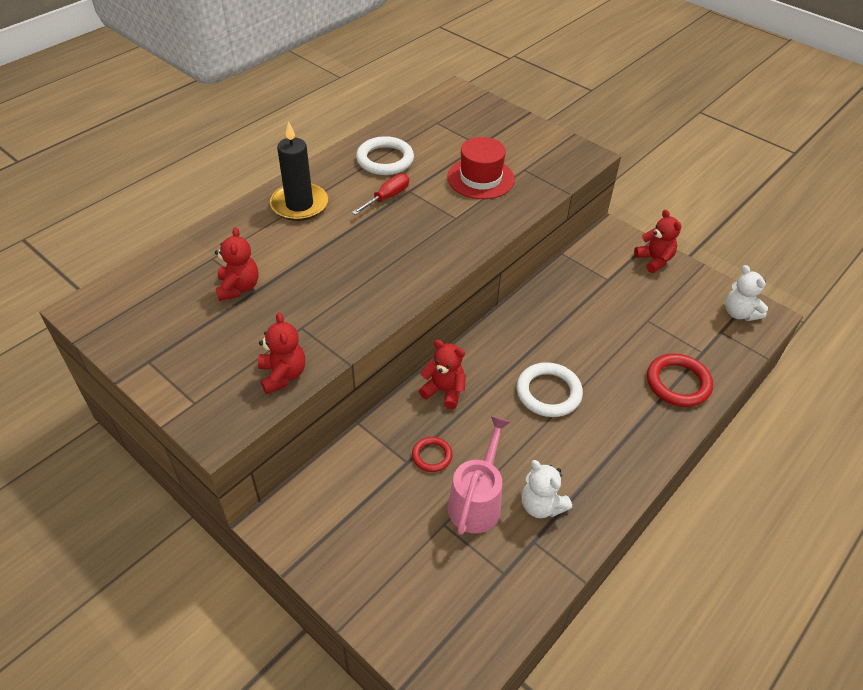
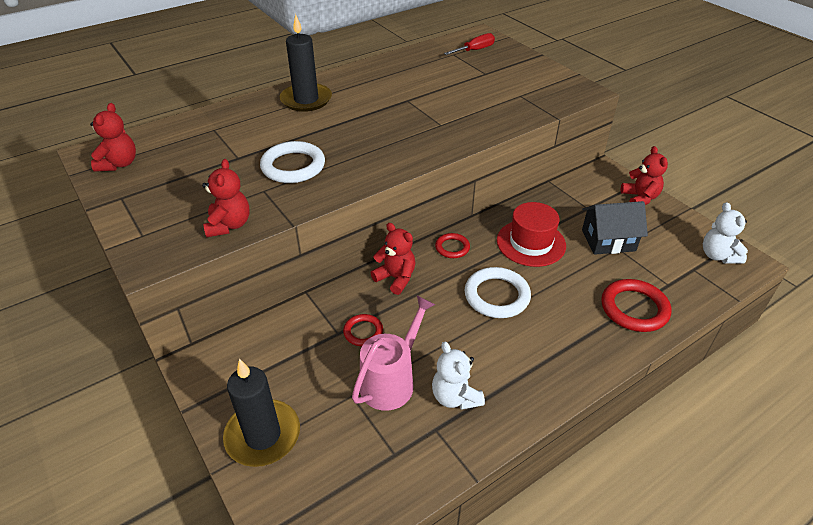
camera: 15 degrees right, 5 degrees down
red teddy bear [215,227,259,301] -> red teddy bear moved to [90,103,136,172]
red screwdriver [352,174,409,215] -> red screwdriver moved to [444,33,495,55]
white ring [356,136,414,175] -> white ring moved to [260,141,325,183]
red hat [447,137,515,199] -> red hat moved to [497,202,566,267]
none -> black candle [223,359,300,467]
none -> red ring [435,233,470,258]
none -> black house [582,201,648,255]

